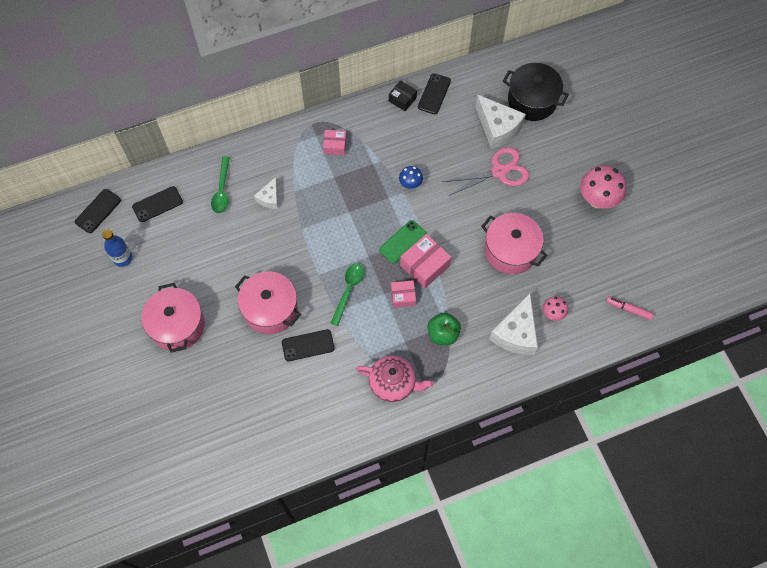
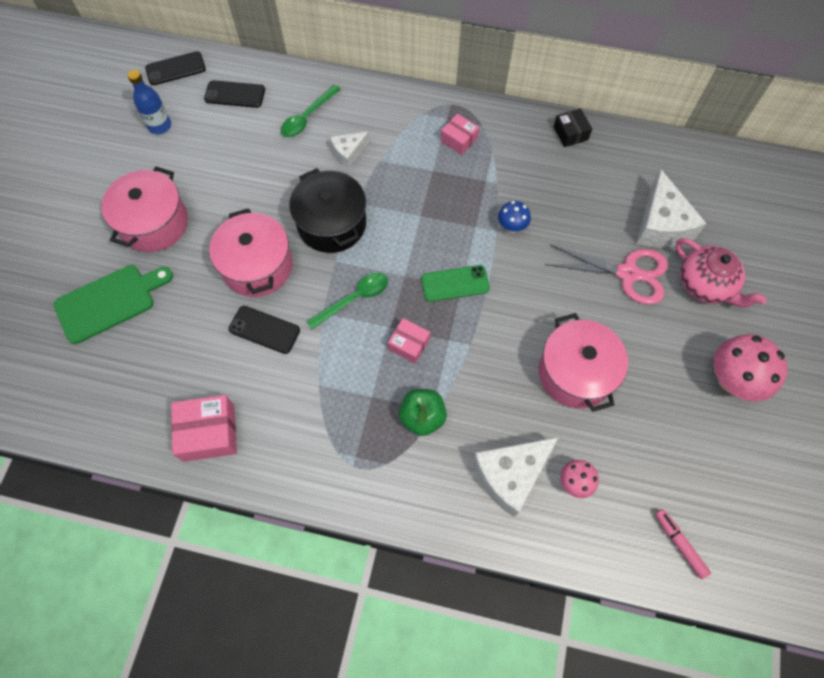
camera: 35 degrees right, 0 degrees up
pink teapot [356,355,434,402] -> pink teapot moved to [676,238,767,308]
pink box [400,234,451,289] -> pink box moved to [171,395,237,462]
black phone [418,73,451,114] -> none
black pot [503,63,569,121] -> black pot moved to [289,168,366,253]
none -> green cutting board [54,265,173,344]

